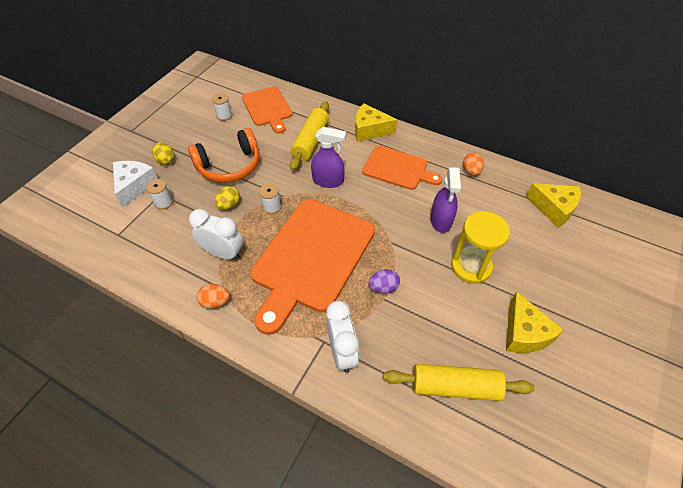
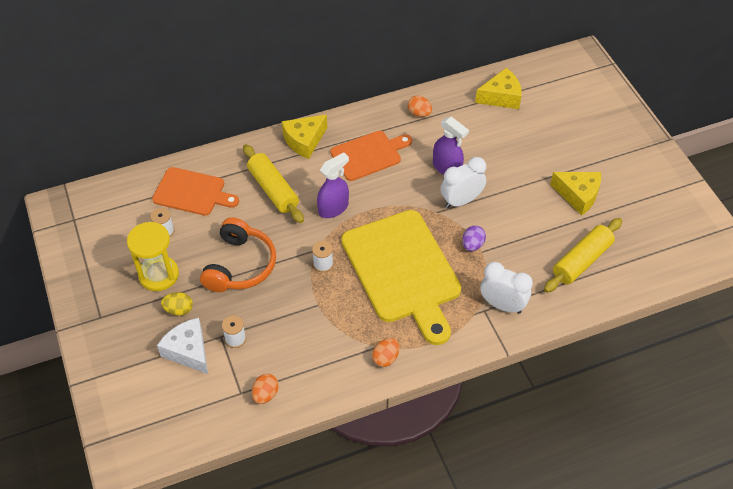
camera: 50 degrees left, 0 degrees up
white clock [189,209,243,260] -> white clock moved to [441,157,486,208]
yellow egg [215,186,240,210] -> none
orange cutting board [250,199,375,335] -> yellow cutting board [341,210,461,345]
yellow hourglass [451,211,510,284] -> yellow hourglass moved to [127,222,179,291]
none -> orange egg [252,374,279,404]

